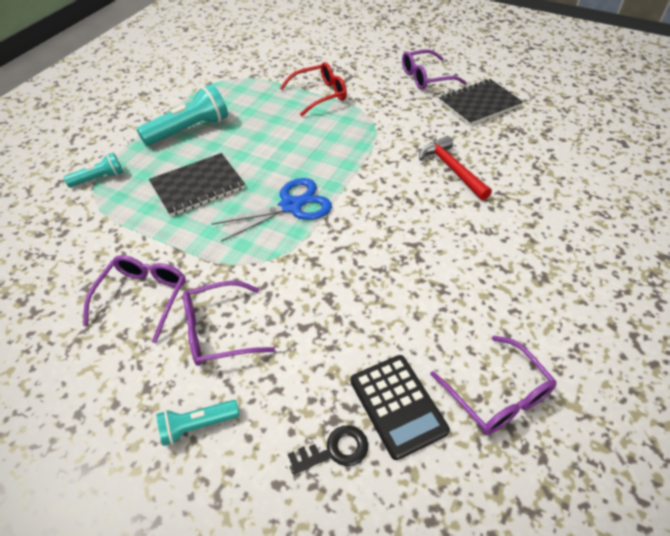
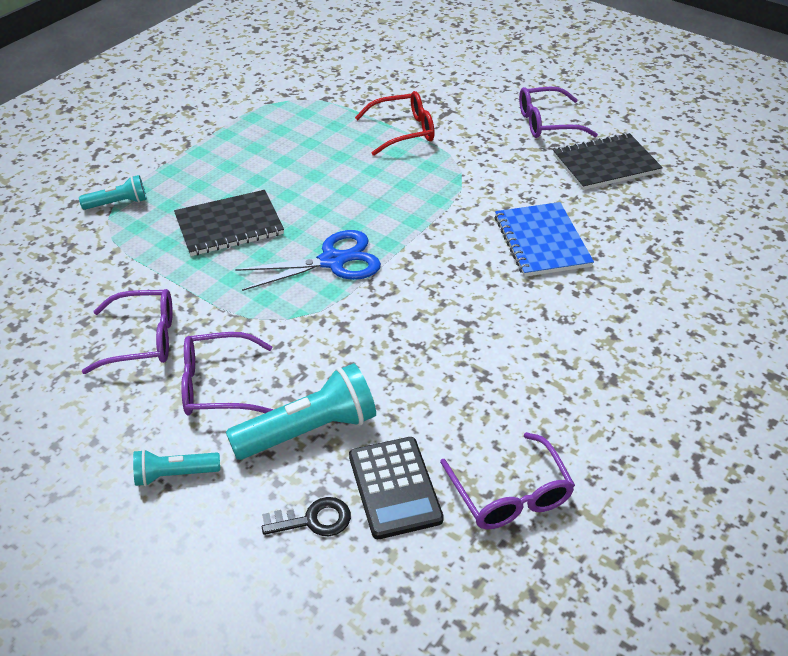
camera: 10 degrees right, 5 degrees down
purple glasses [83,255,186,343] -> purple glasses turned 60 degrees clockwise [82,289,173,374]
turquoise flashlight [137,84,228,146] -> turquoise flashlight moved to [226,363,376,460]
red hammer [419,136,492,200] -> blue notebook [495,202,594,277]

